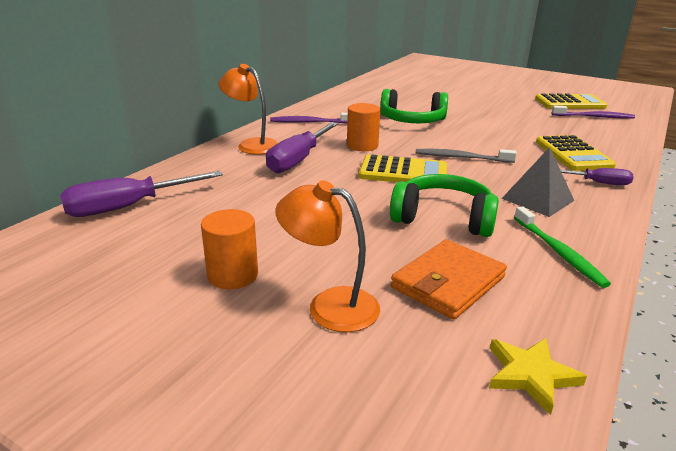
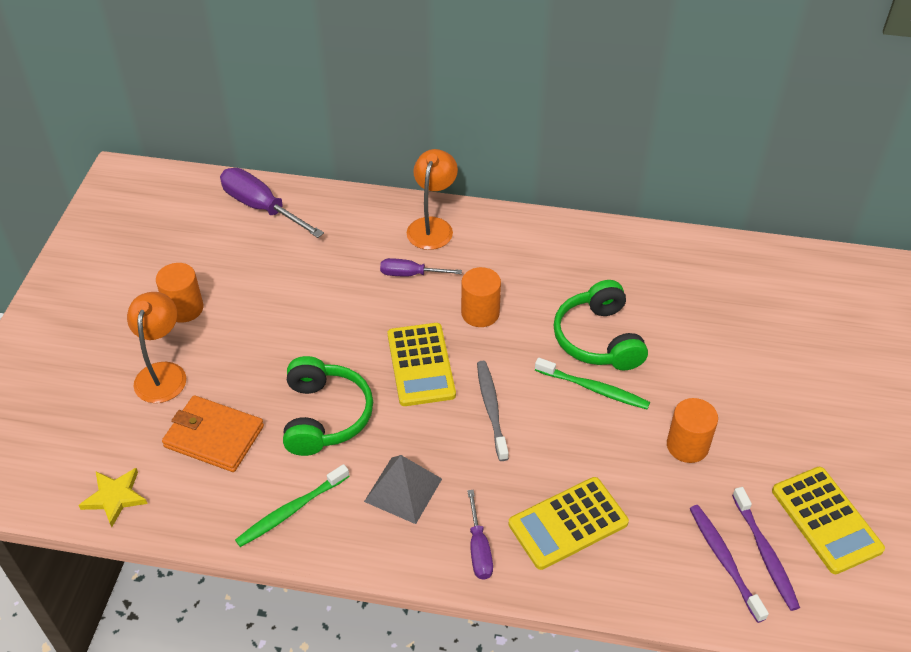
camera: 70 degrees right, 20 degrees up
purple screwdriver [266,122,338,173] -> purple screwdriver [380,258,462,276], size x0.57
purple toothbrush [270,113,348,124] -> purple toothbrush moved to [689,505,769,623]
none -> green toothbrush [535,358,650,409]
none -> orange cylinder [667,398,718,463]

